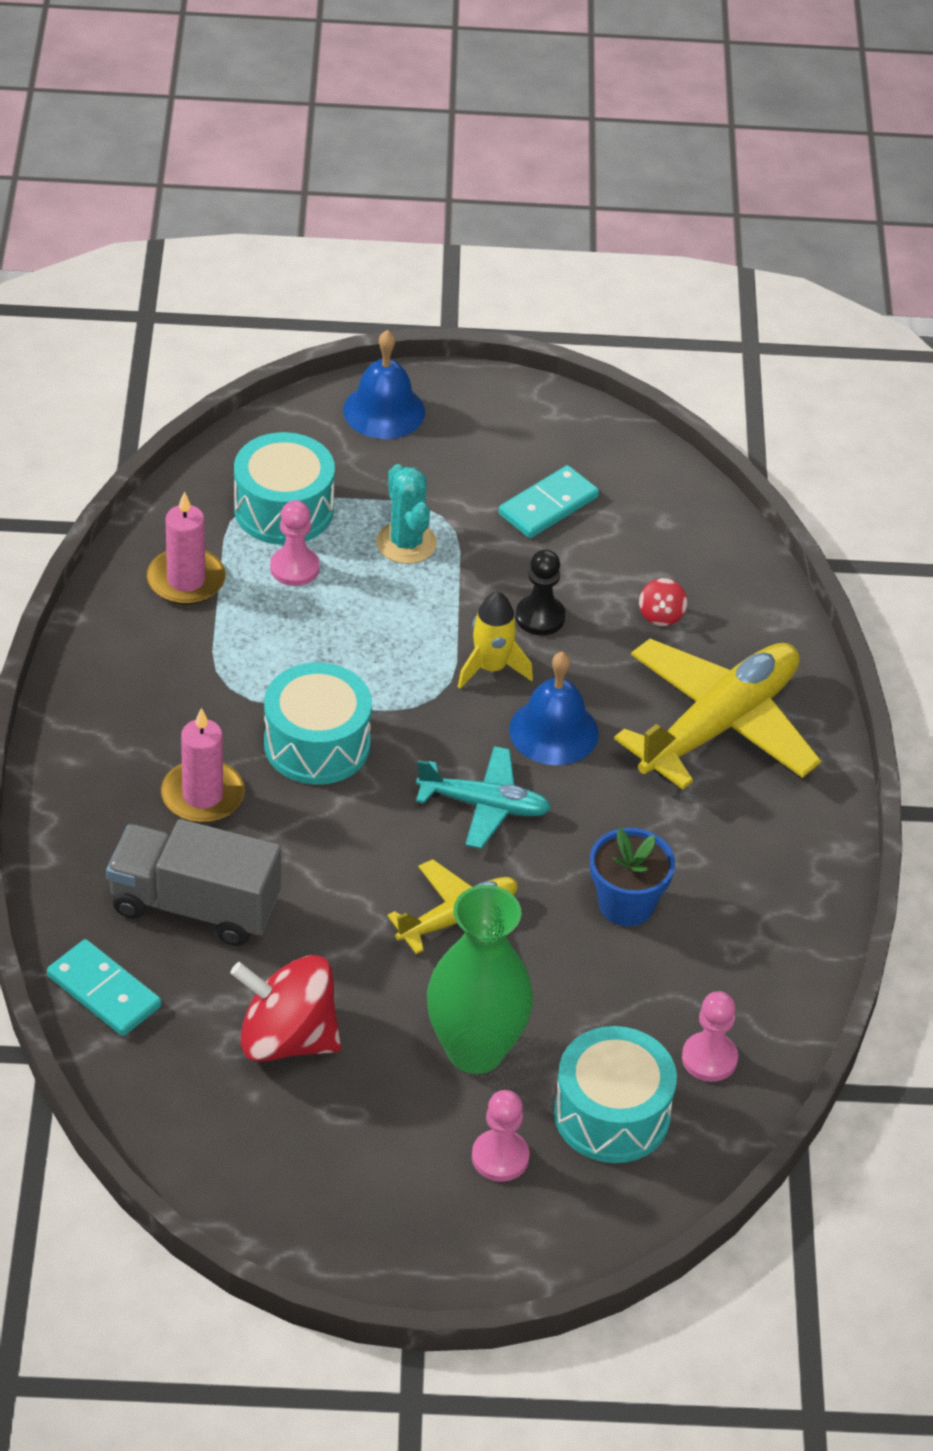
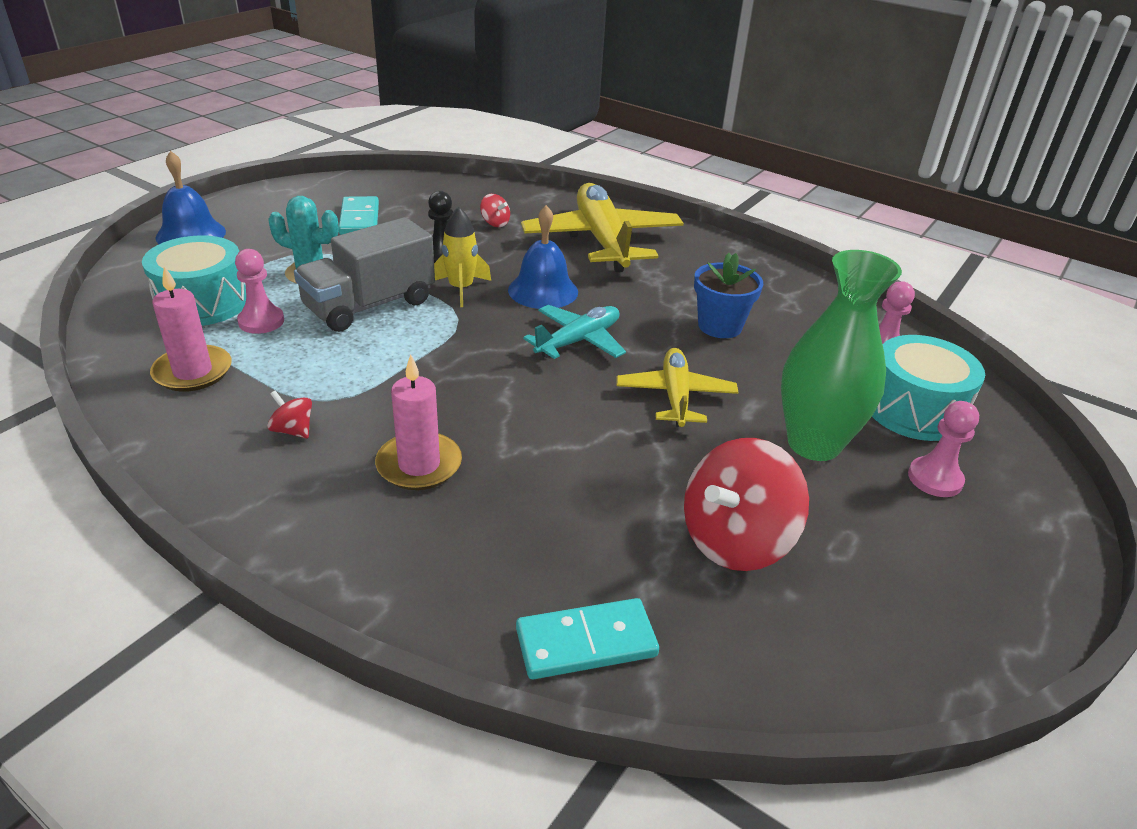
camera: 55 degrees left, 10 degrees down
grey truck [106,819,281,946] -> grey truck moved to [294,217,435,332]
turquoise drum [264,663,372,785] -> none
none -> red spinning top [267,391,312,438]

